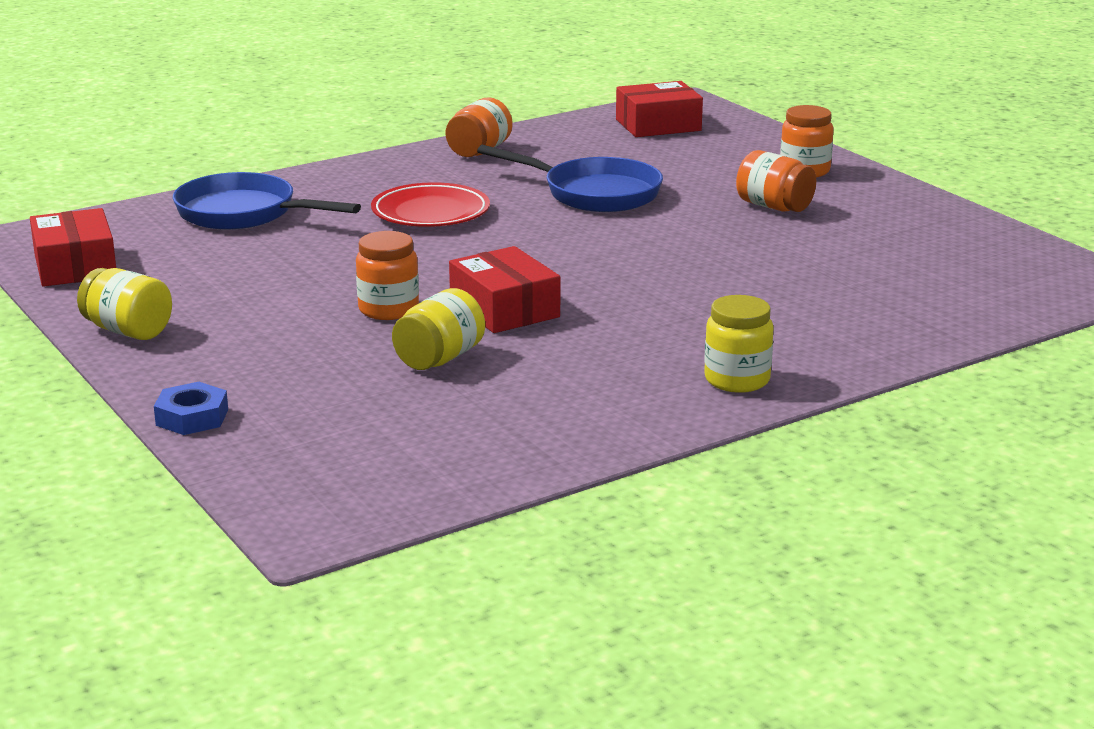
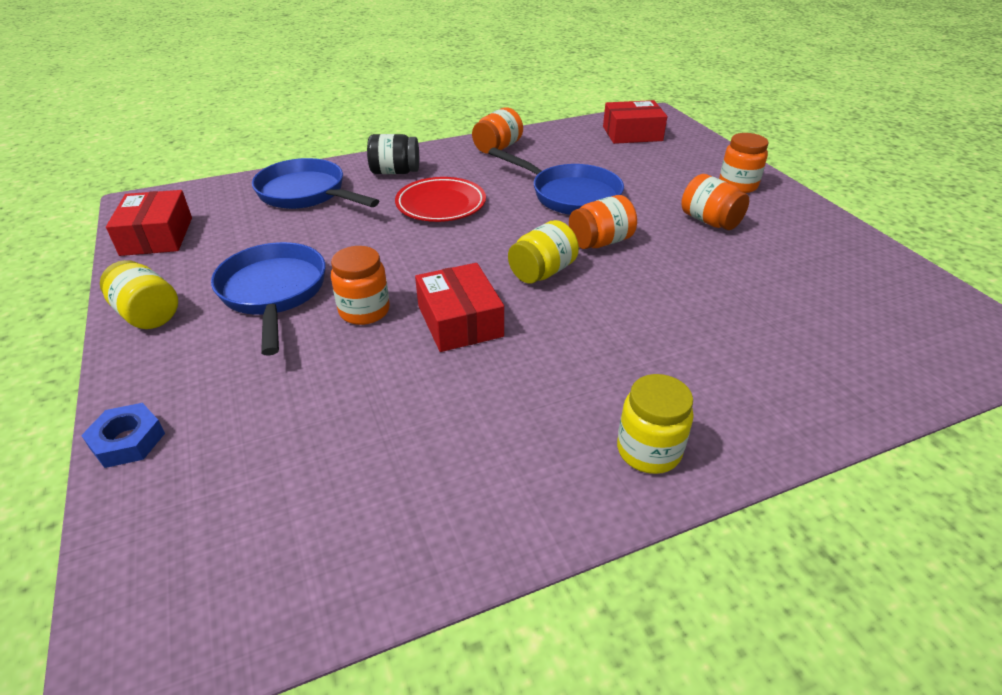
camera: 10 degrees right, 15 degrees up
yellow jar [392,288,485,370] -> yellow jar moved to [508,220,579,284]
none -> blue pan [211,242,326,356]
none -> black jar [367,134,419,174]
none -> orange jar [569,195,637,249]

